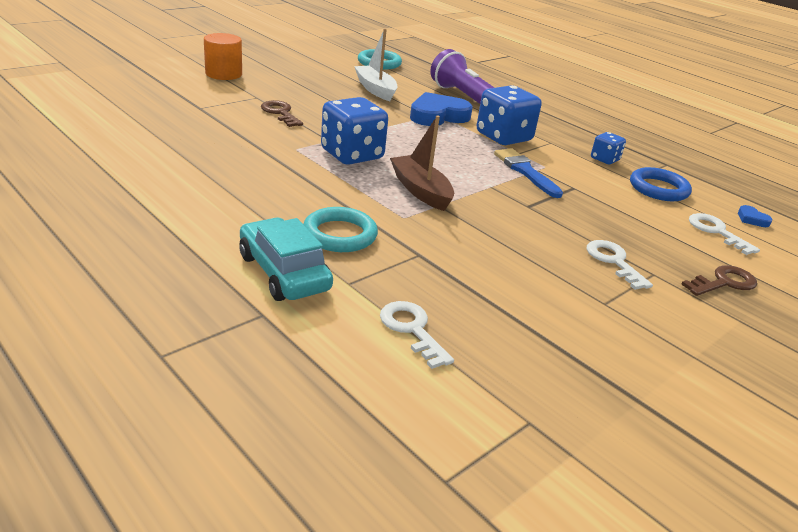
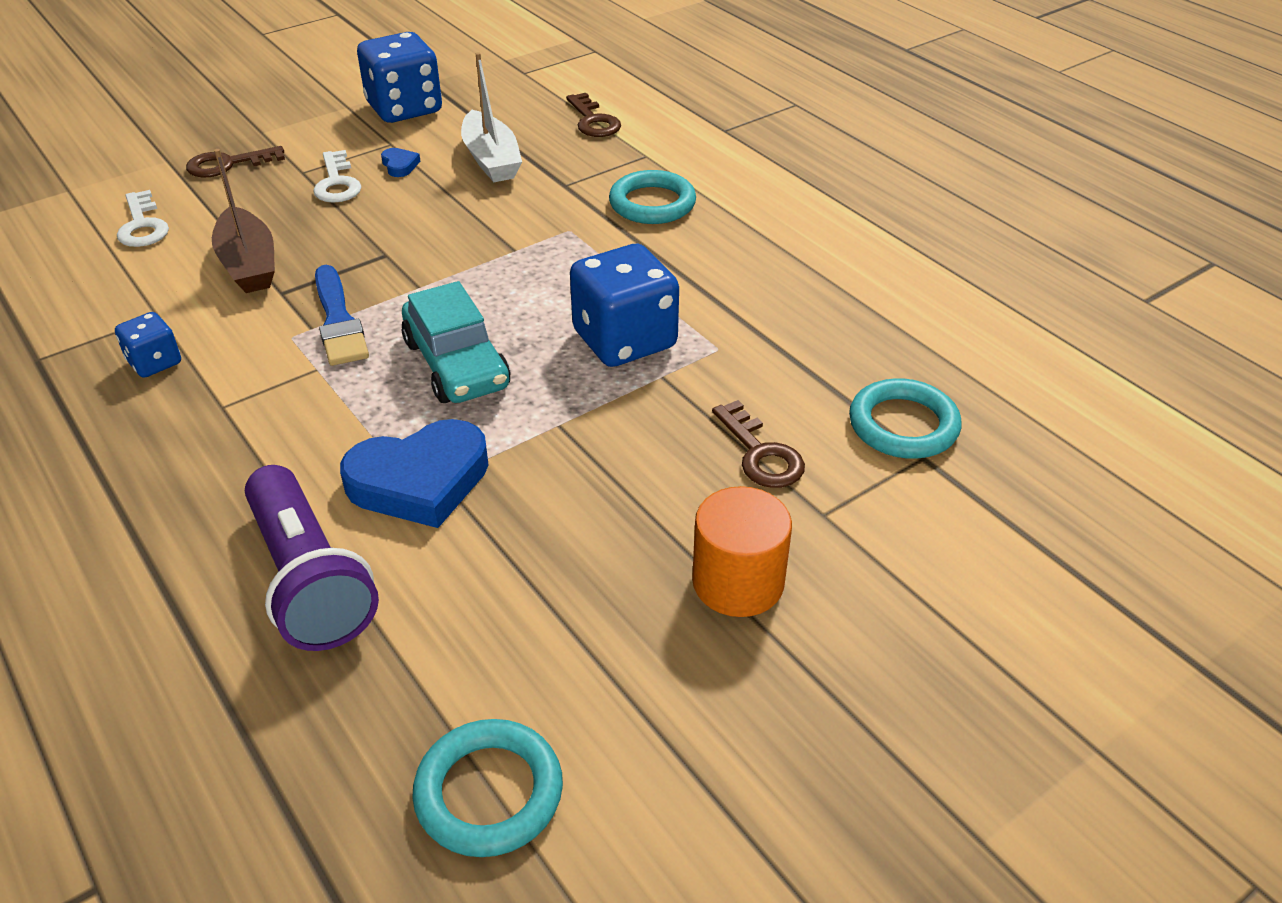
camera: 170 degrees left, 10 degrees up
orange cylinder [204,33,242,80] -> orange cylinder moved to [692,486,792,617]
turquoise car [239,217,333,301] -> turquoise car moved to [401,281,510,403]
white boat [354,28,398,101] -> white boat moved to [461,52,522,182]
white key [380,301,454,369] -> brown key [566,93,621,137]
brown boat [390,116,454,211] -> brown boat moved to [212,149,275,293]
blue dice [477,85,542,145] -> blue dice moved to [357,32,442,123]
blue ring [630,167,692,201] -> none
blue heart [738,205,772,227] -> blue heart moved to [381,148,420,177]
none -> turquoise ring [849,378,962,459]

